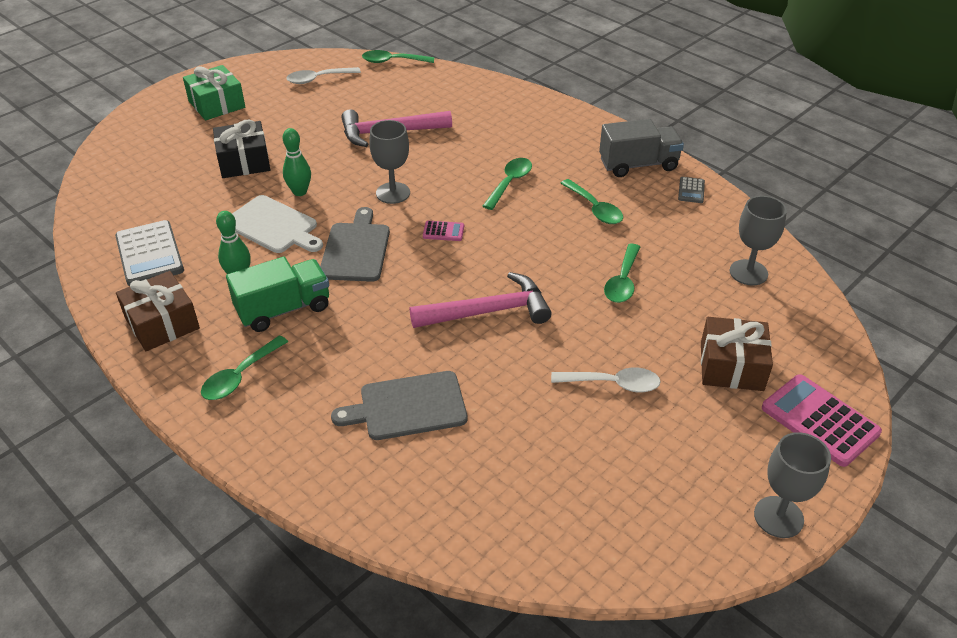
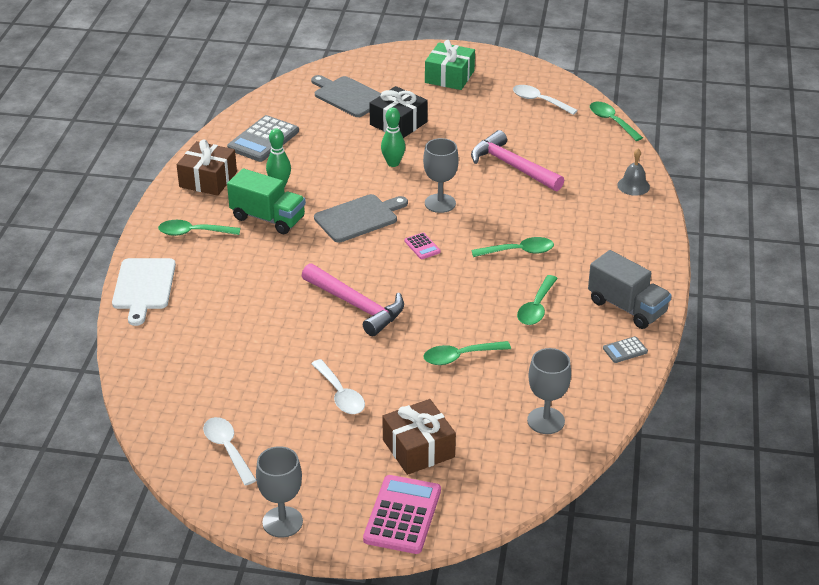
camera: 55 degrees right, 5 degrees down
white cutting board [232,195,323,253] -> white cutting board moved to [112,258,176,326]
grey cutting board [331,371,467,440] -> grey cutting board moved to [311,75,381,117]
none -> white spoon [203,417,256,486]
none -> grey bell [617,149,650,196]

